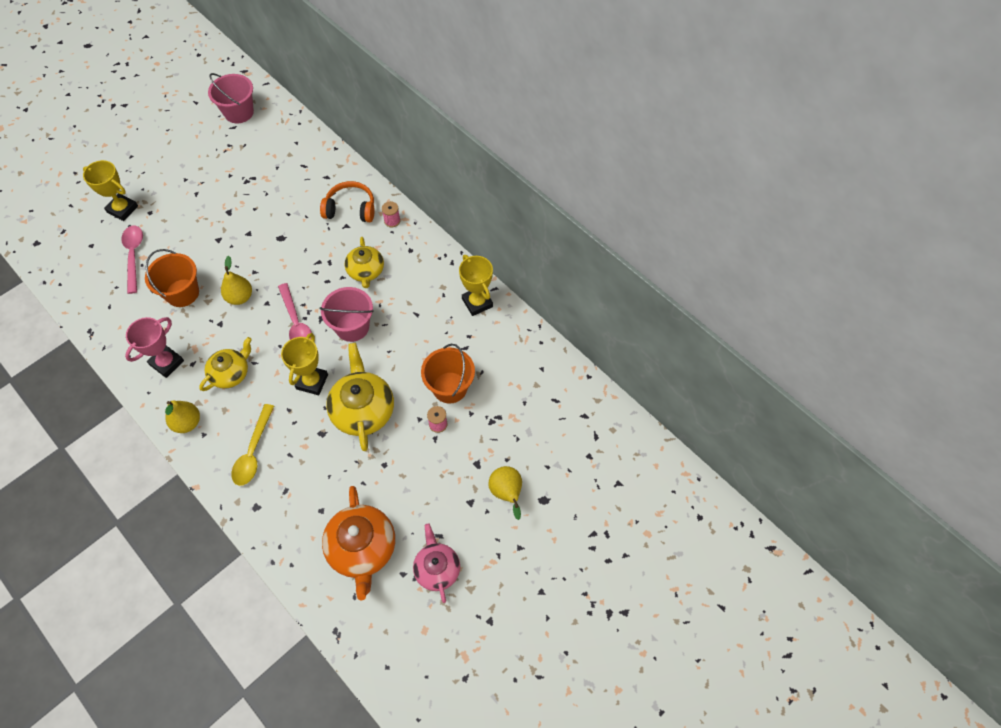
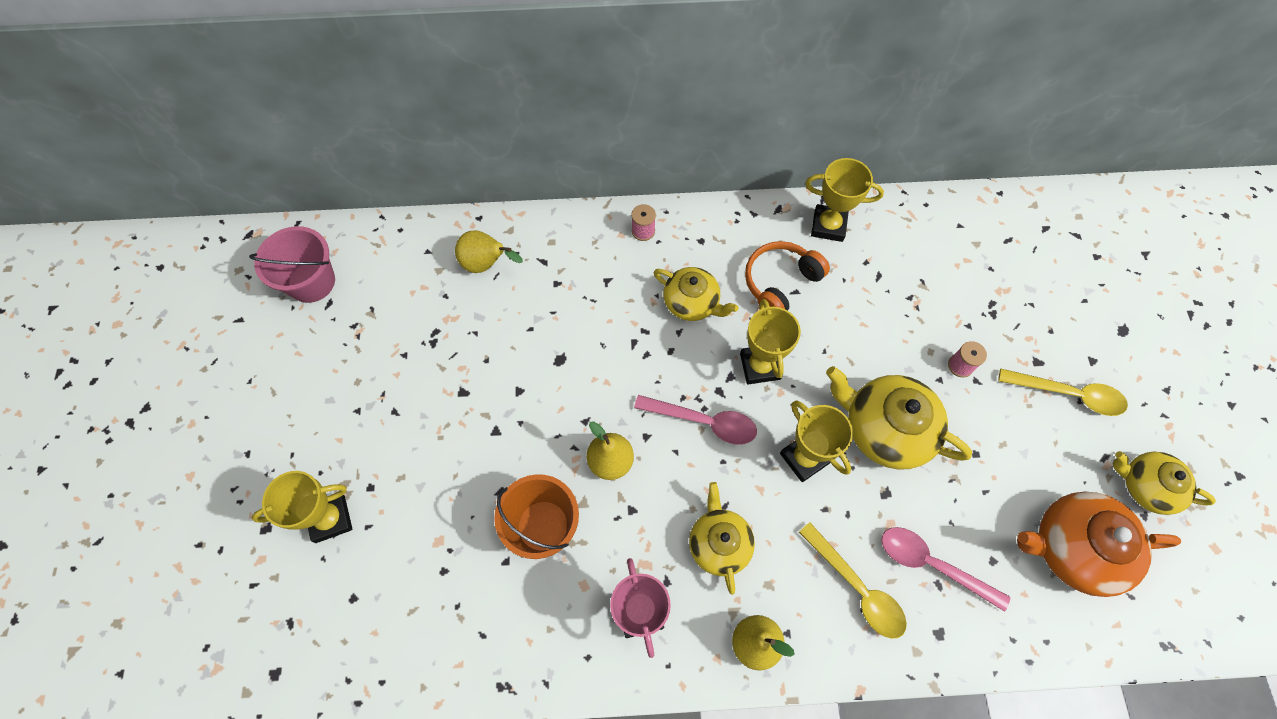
camera: 50 degrees left, 5 degrees up
pink spoon [121,226,143,294] -> pink spoon moved to [881,527,1010,612]
pink bucket [319,287,374,342] -> yellow trophy [740,299,801,384]
orange headphones [320,181,375,222] -> orange headphones moved to [745,241,830,311]
orange teapot [322,486,395,600] -> orange teapot turned 150 degrees clockwise [1017,491,1181,597]
pink teapot [413,524,460,603] -> yellow teapot [1113,451,1216,515]
orange bucket [421,344,475,404] -> none
yellow pear [488,466,522,520] -> yellow pear moved to [455,230,523,273]
none -> yellow spoon [998,368,1128,416]

